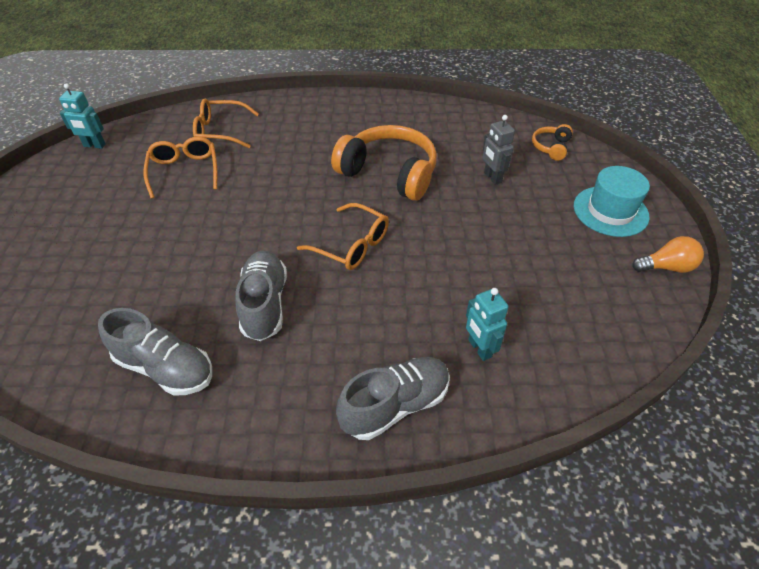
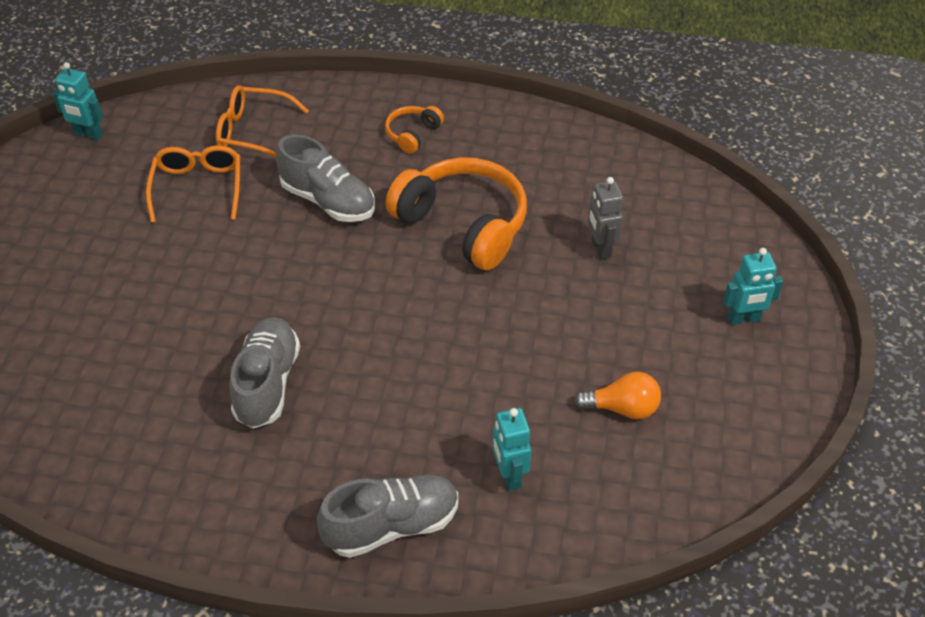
camera: 10 degrees right, 0 degrees up
grey shoe [98,308,212,396] -> grey shoe moved to [276,135,375,222]
orange glasses [297,203,389,270] -> none
orange headphones [532,124,573,161] -> orange headphones moved to [385,106,444,154]
turquoise hat [574,166,650,237] -> turquoise robot [723,248,783,325]
orange light bulb [632,236,704,273] -> orange light bulb moved to [574,372,661,419]

